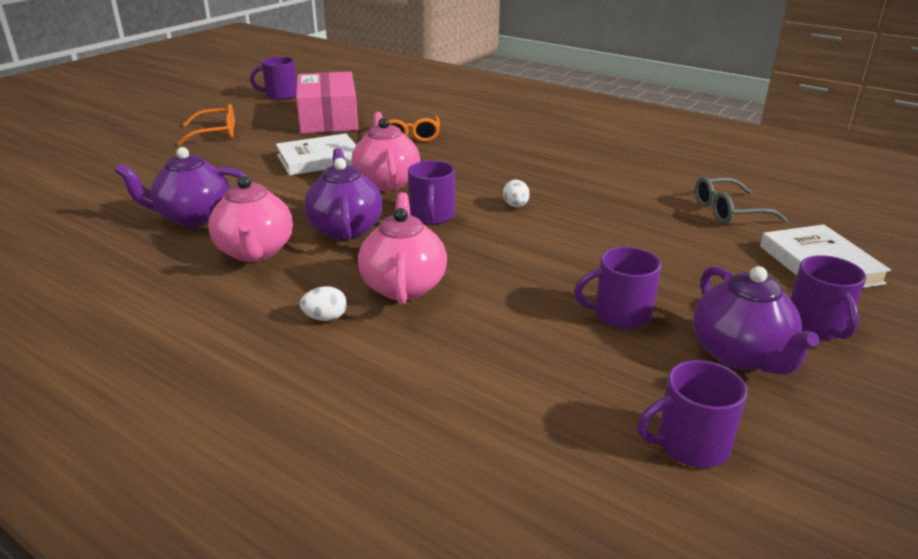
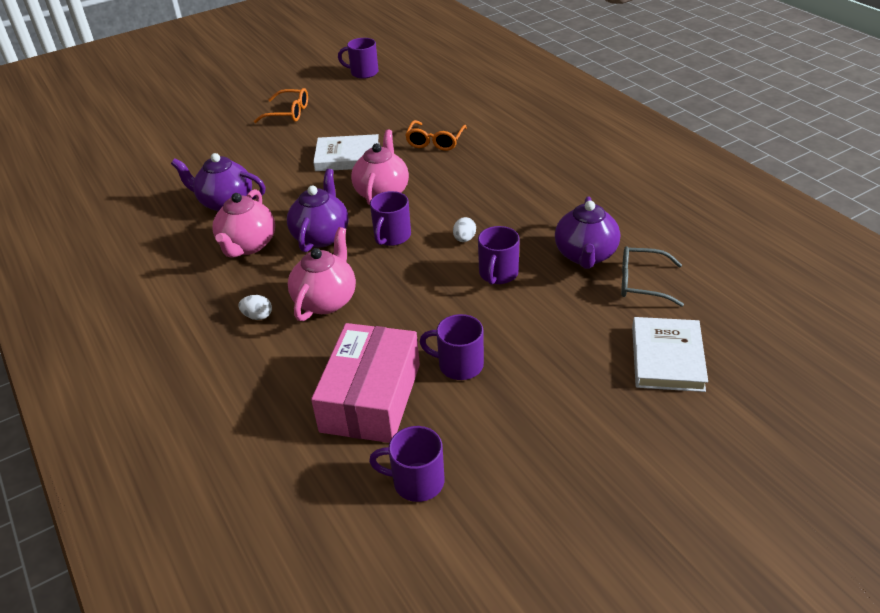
camera: 25 degrees right, 10 degrees up
pink box [296,71,358,134] -> pink box moved to [311,323,420,443]
purple teapot [693,266,819,375] -> purple teapot moved to [555,196,620,269]
purple mug [791,255,866,340] -> purple mug moved to [478,226,520,285]

